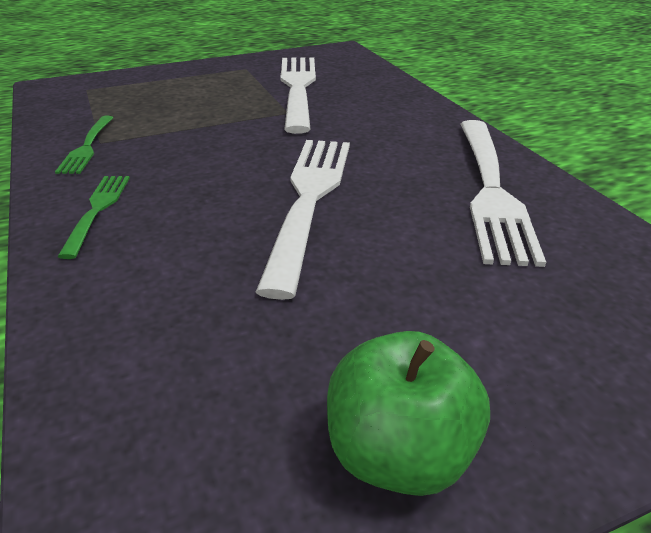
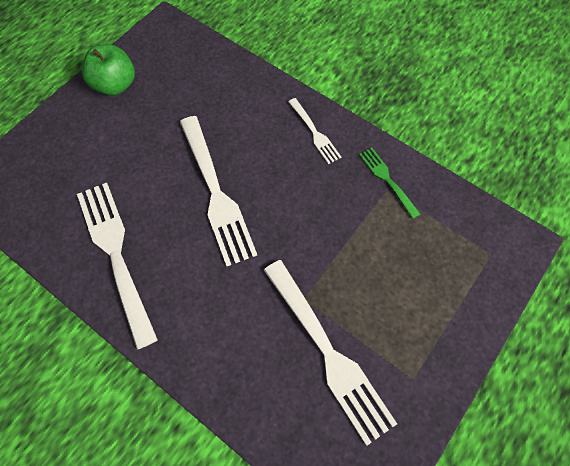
camera: 150 degrees right, 30 degrees up
green fork [57,176,130,259] -> white fork [288,98,341,164]

